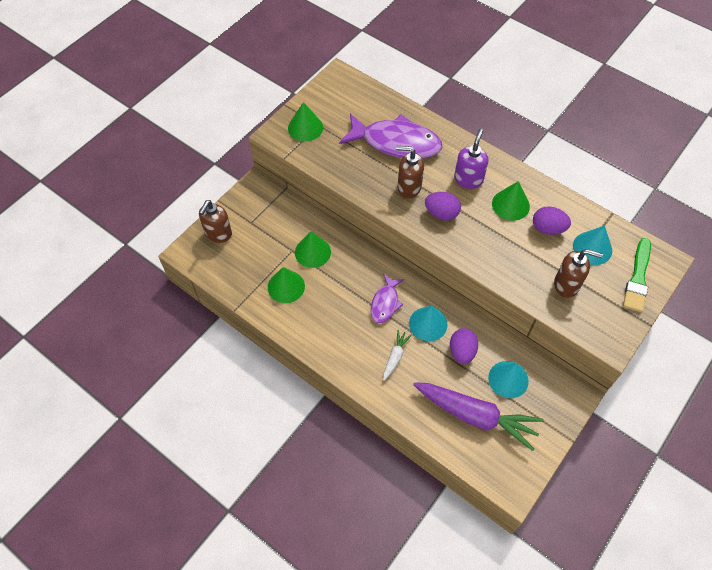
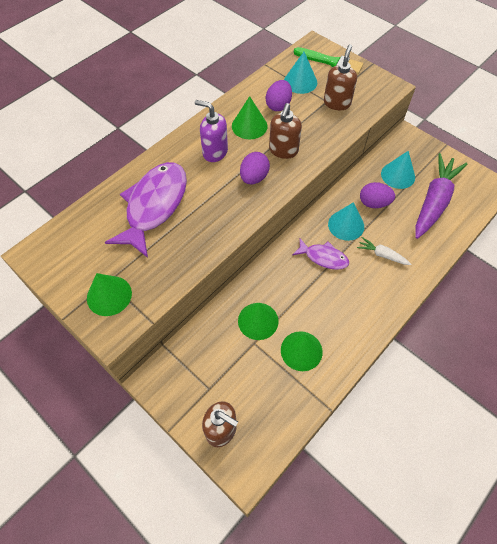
camera: 85 degrees left, 0 degrees up
brown soap dispenser [396,146,424,199] -> brown soap dispenser moved to [269,103,302,159]

